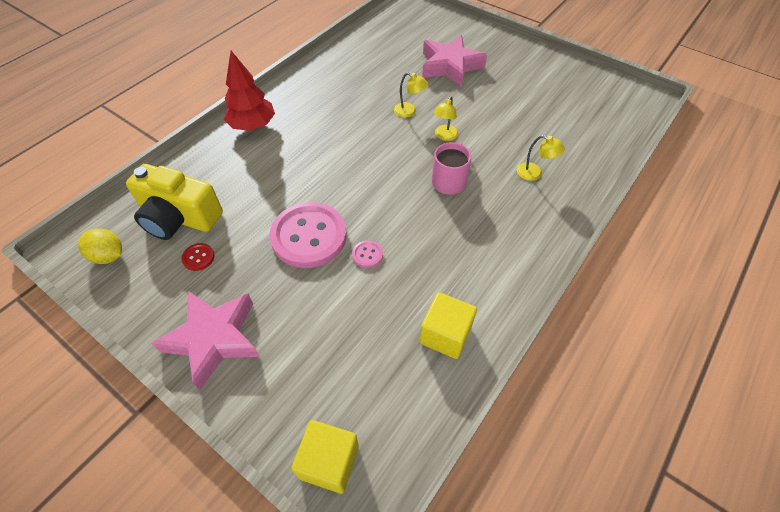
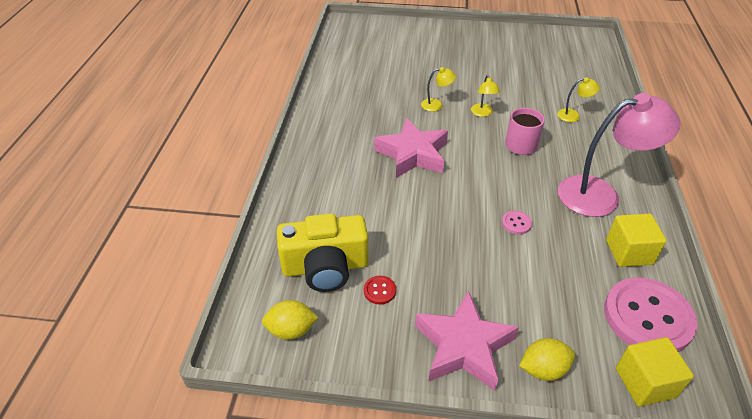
camera: 30 degrees left, 10 degrees down
red tree [224,51,275,131] -> none
pink button [269,202,347,268] -> pink button moved to [604,277,698,352]
pink star [422,35,487,87] -> pink star moved to [374,118,448,178]
none -> yellow lemon [519,338,575,381]
none -> pink lamp [558,93,680,217]

